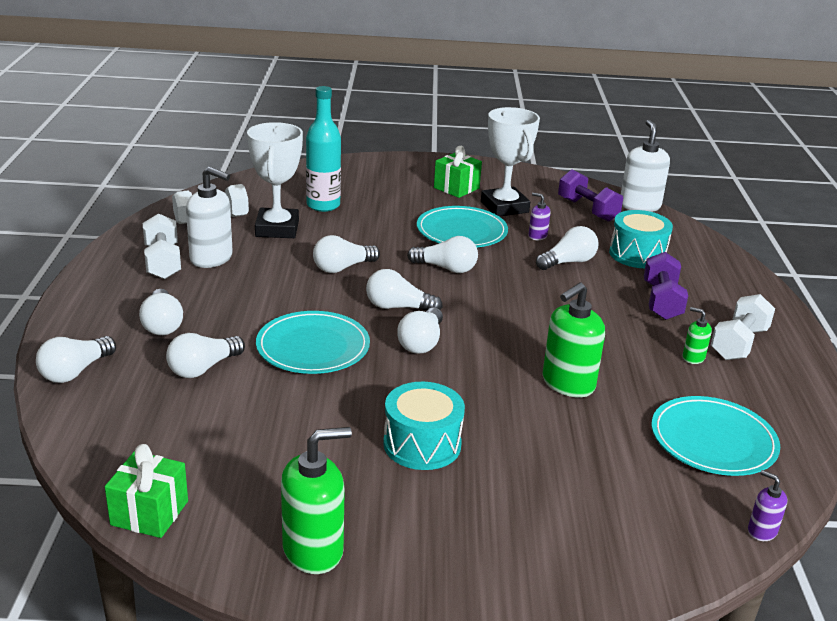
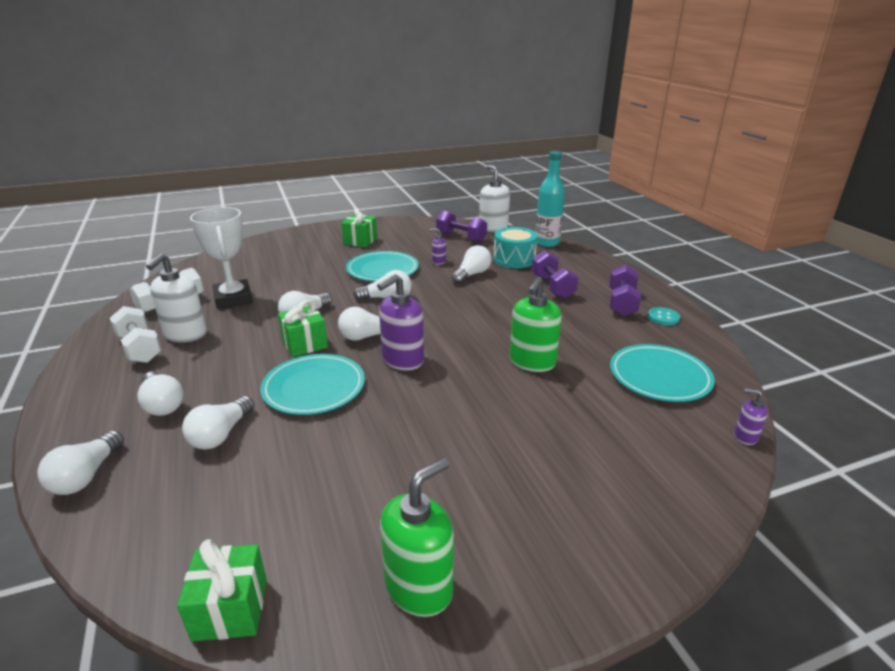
camera: 20 degrees left, 0 degrees up
white soap dispenser [186,167,233,268] -> white soap dispenser turned 105 degrees clockwise [146,253,207,343]
turquoise bottle [306,86,341,212] -> turquoise bottle moved to [535,151,565,247]
turquoise drum [383,382,465,470] -> none
white light bulb [397,308,443,354] -> purple soap dispenser [377,274,424,370]
white trophy [481,107,540,217] -> none
green soap dispenser [683,307,712,364] -> none
white dumbbell [711,294,775,360] -> purple dumbbell [609,264,641,316]
none -> green gift [278,300,328,357]
none -> turquoise button [648,307,680,325]

